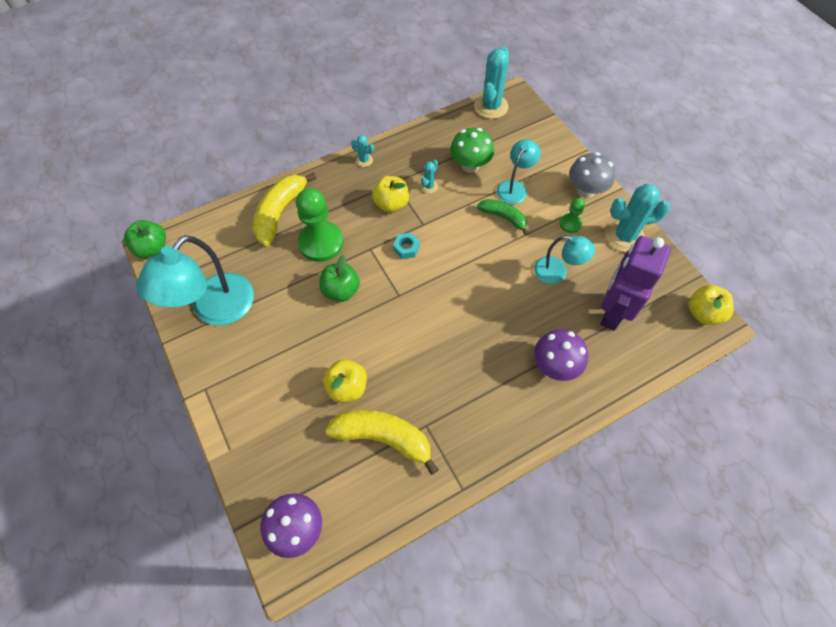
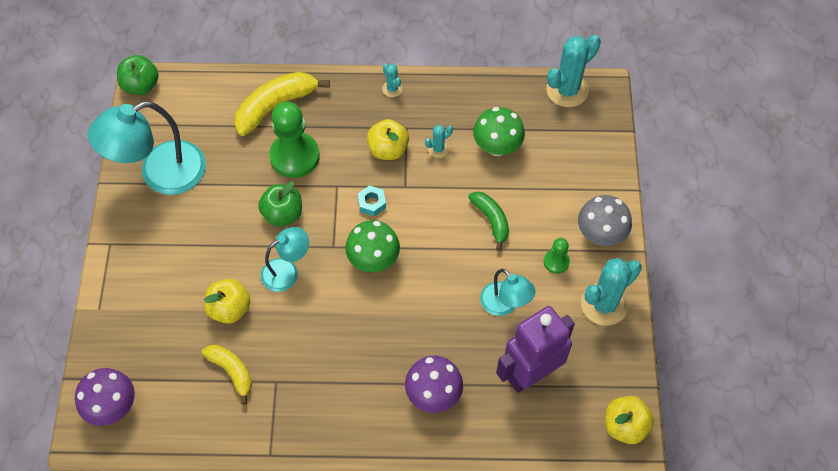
camera: 30 degrees right, 0 degrees up
yellow banana [325,410,439,475] -> yellow banana [202,345,252,405], size x0.61
turquoise lamp [497,139,541,204] -> turquoise lamp moved to [261,227,309,292]
turquoise cactus [605,184,670,252] -> turquoise cactus turned 60 degrees counterclockwise [581,258,642,326]
none -> green mushroom [345,220,400,272]

